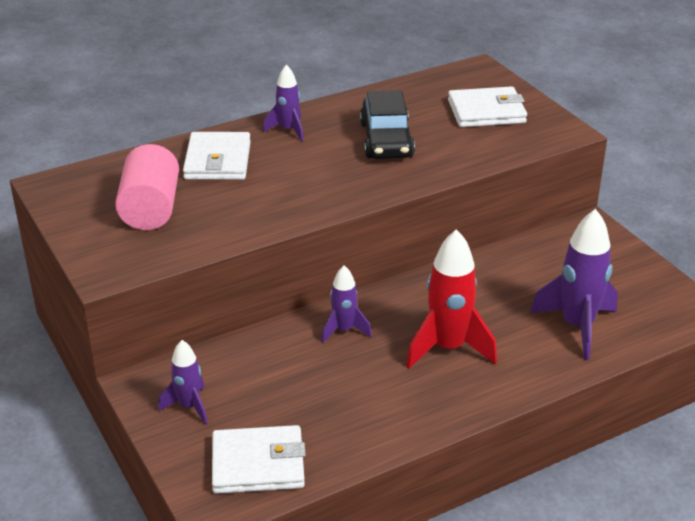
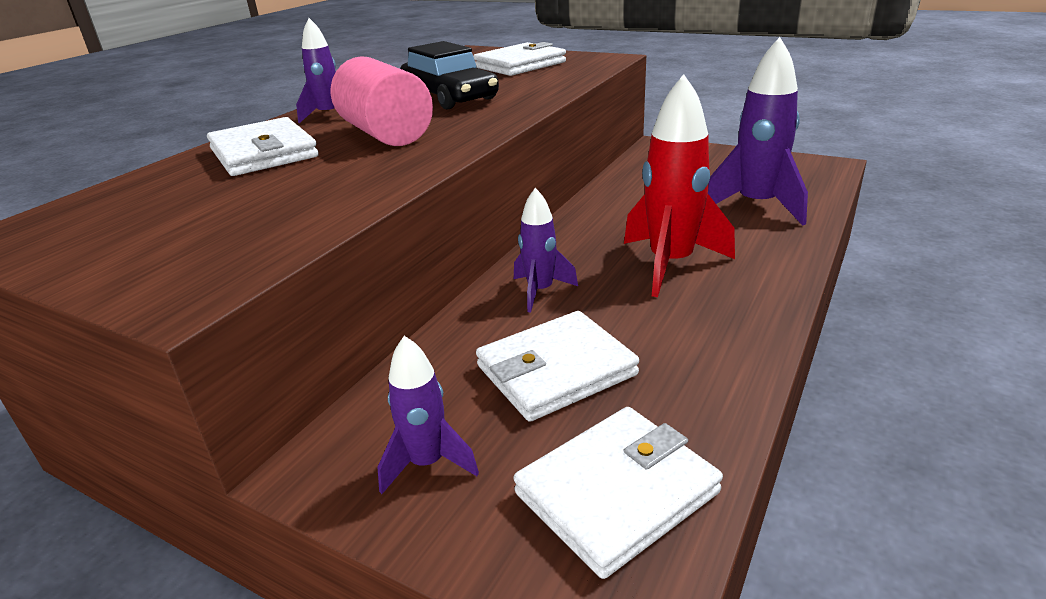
camera: 30 degrees left, 5 degrees down
pink cylinder [115,144,179,230] -> pink cylinder moved to [331,56,433,146]
none -> white wallet [476,311,639,422]

